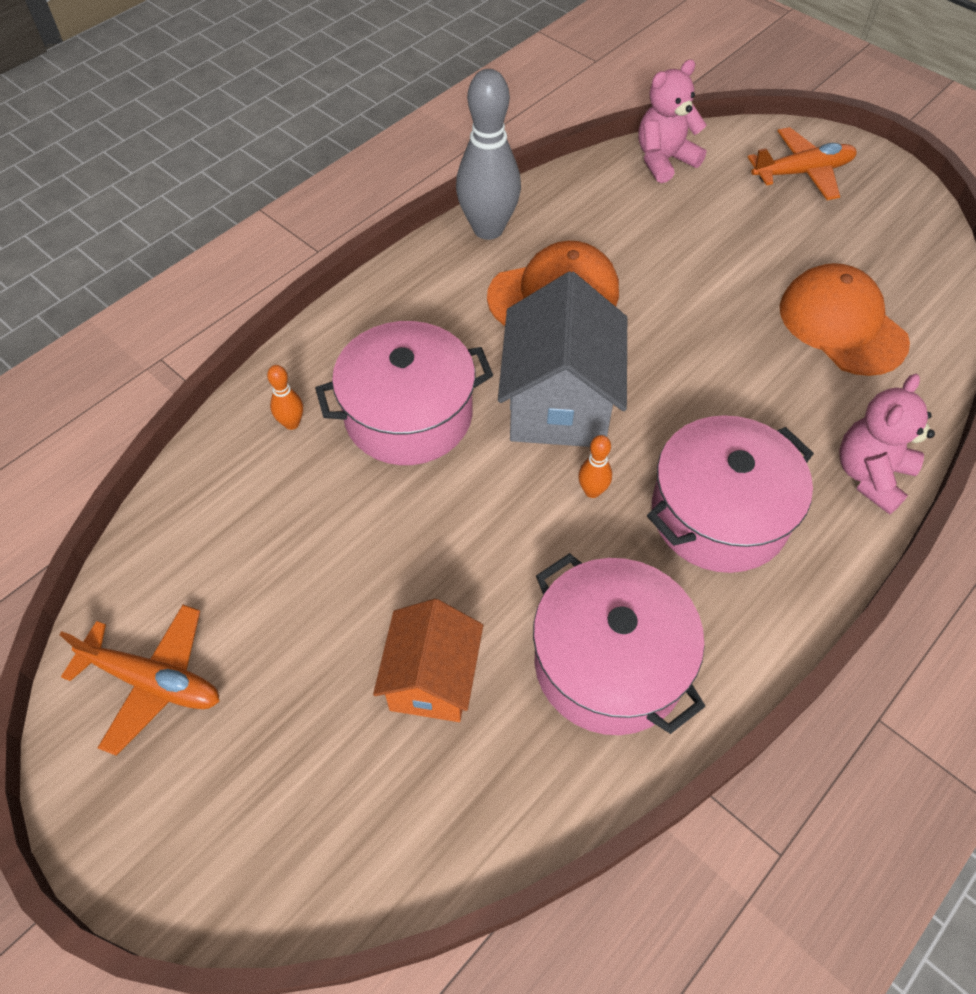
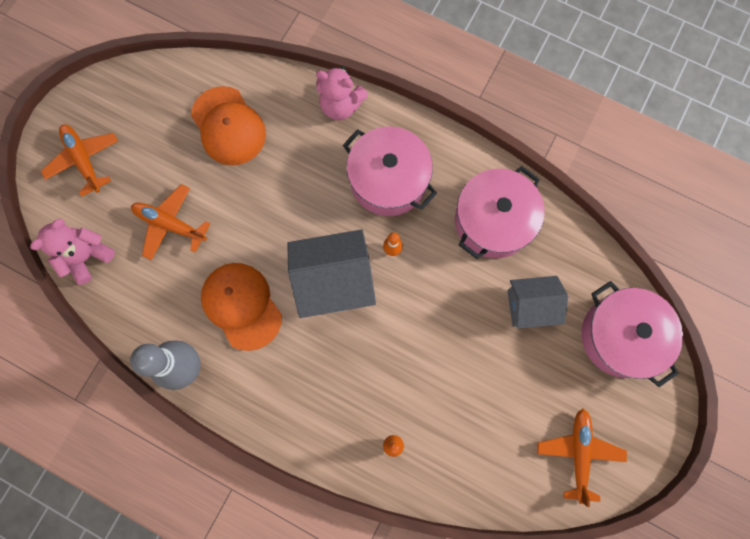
camera: 105 degrees left, 20 degrees up
pink pot [315,321,493,465] -> pink pot moved to [581,281,683,387]
orange house [373,599,483,722] -> grey house [507,276,568,329]
pink teddy bear [638,60,707,183] -> pink teddy bear turned 90 degrees clockwise [30,219,115,285]
orange cap [780,263,910,376] -> orange cap turned 75 degrees counterclockwise [191,86,266,165]
none -> orange plane [131,184,211,260]

